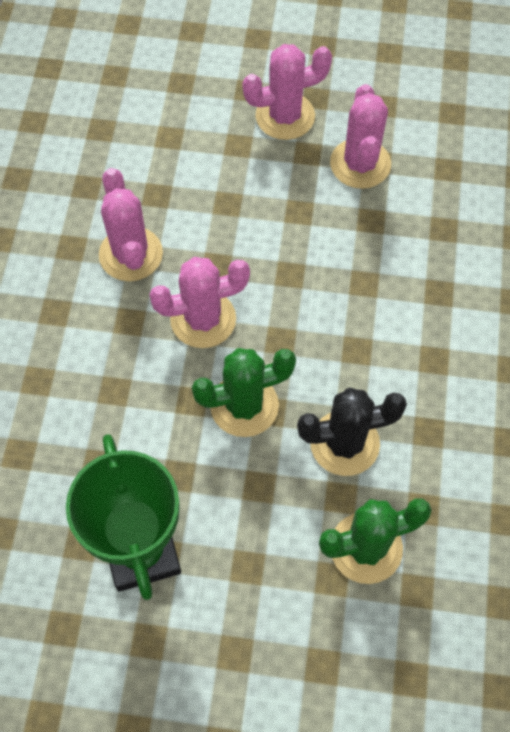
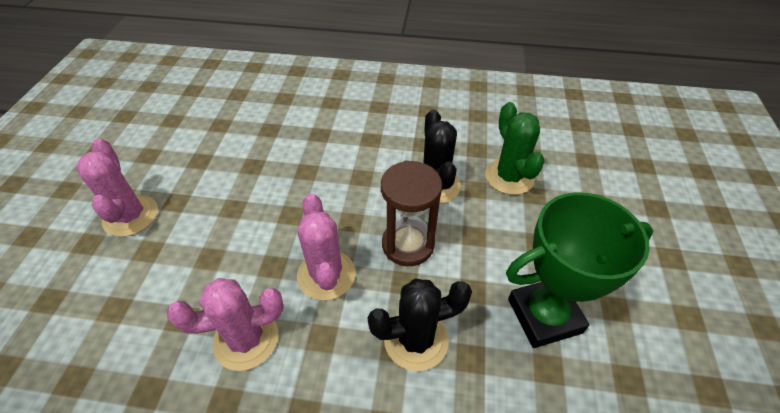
camera: 90 degrees left, 15 degrees down
green cactus [192,348,296,437] -> brown hourglass [381,160,442,266]
pink cactus [330,84,391,189] -> none
none -> black cactus [368,278,472,371]

